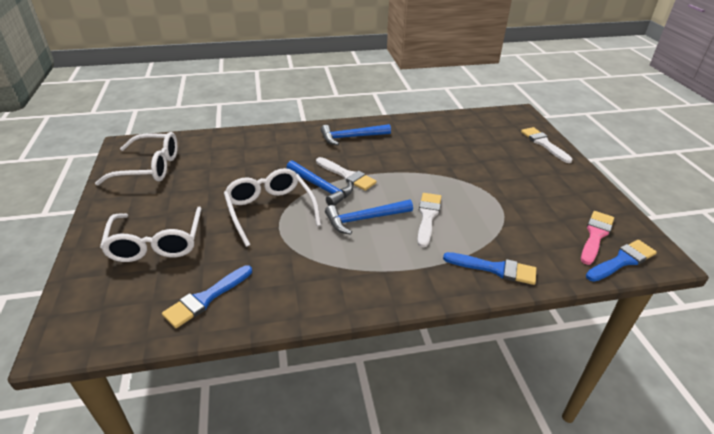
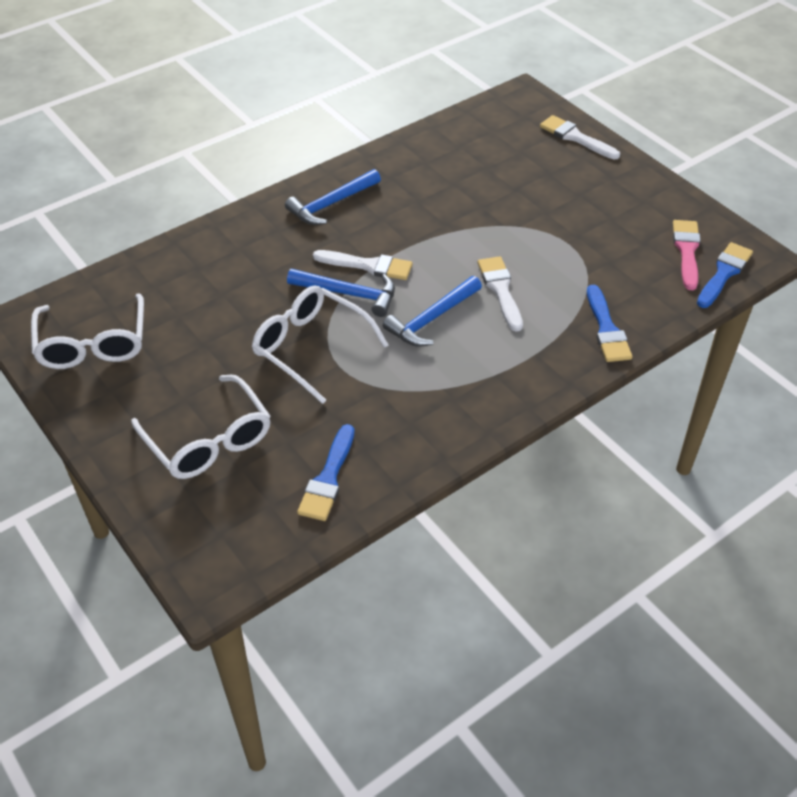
camera: 25 degrees left, 10 degrees up
white glasses [95,132,178,185] -> white glasses turned 105 degrees clockwise [31,293,144,369]
blue brush [443,252,536,285] -> blue brush turned 90 degrees clockwise [587,285,633,362]

